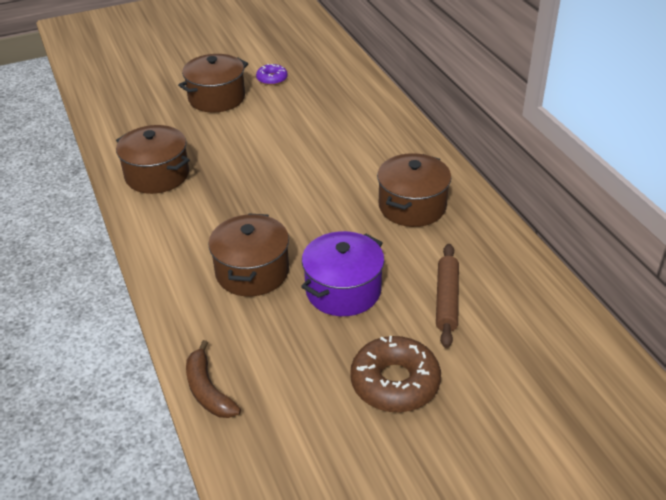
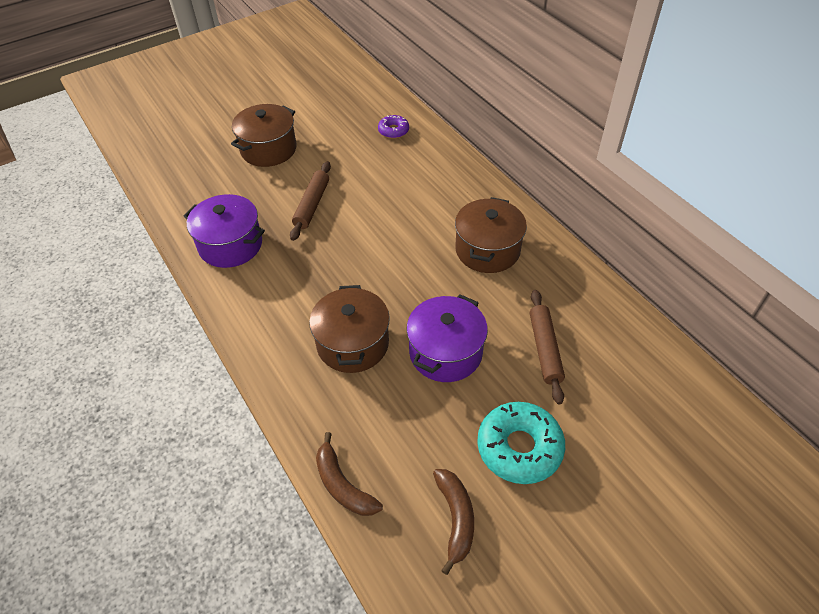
camera: 10 degrees left, 10 degrees up
brown pot [116,125,190,194] -> purple pot [183,194,265,268]
purple donut [256,64,288,85] -> purple donut moved to [378,115,409,139]
brown donut [350,336,441,413] -> turquoise donut [477,402,565,484]
none -> brown rolling pin [290,161,331,241]
none -> brown banana [433,469,474,575]

